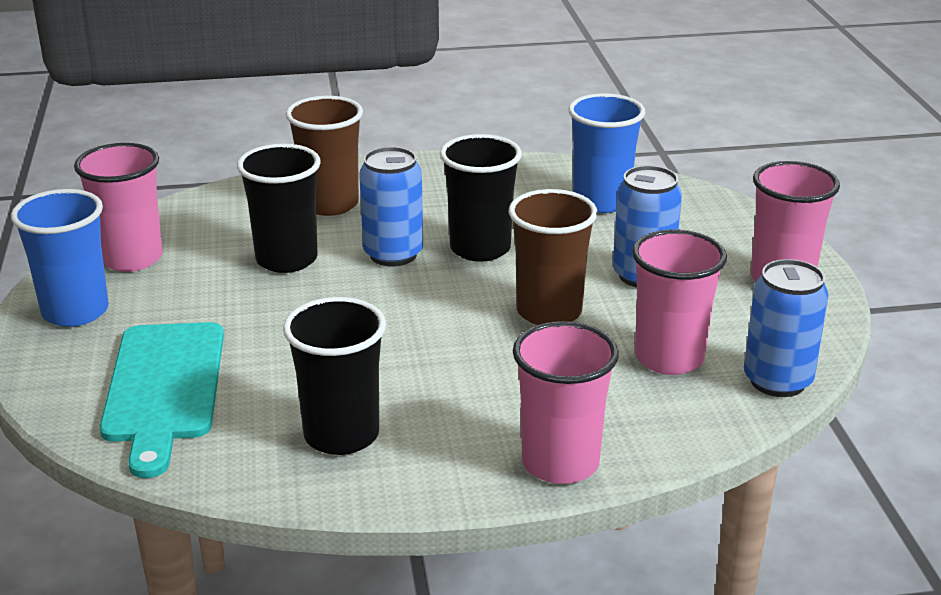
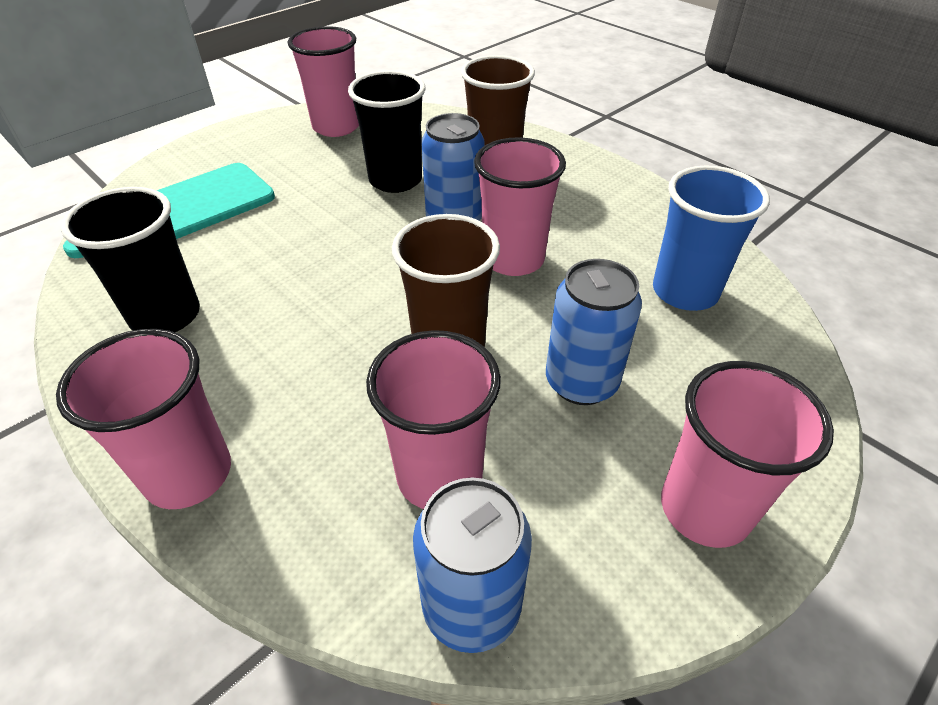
camera: 55 degrees right, 15 degrees up
blue cup [11,189,109,327] -> none
black cup [440,134,522,262] -> pink cup [474,137,566,276]

